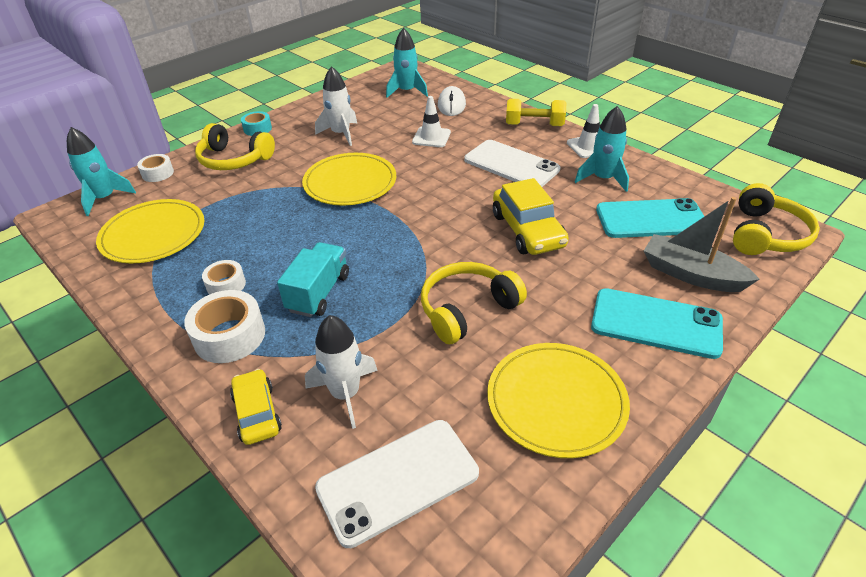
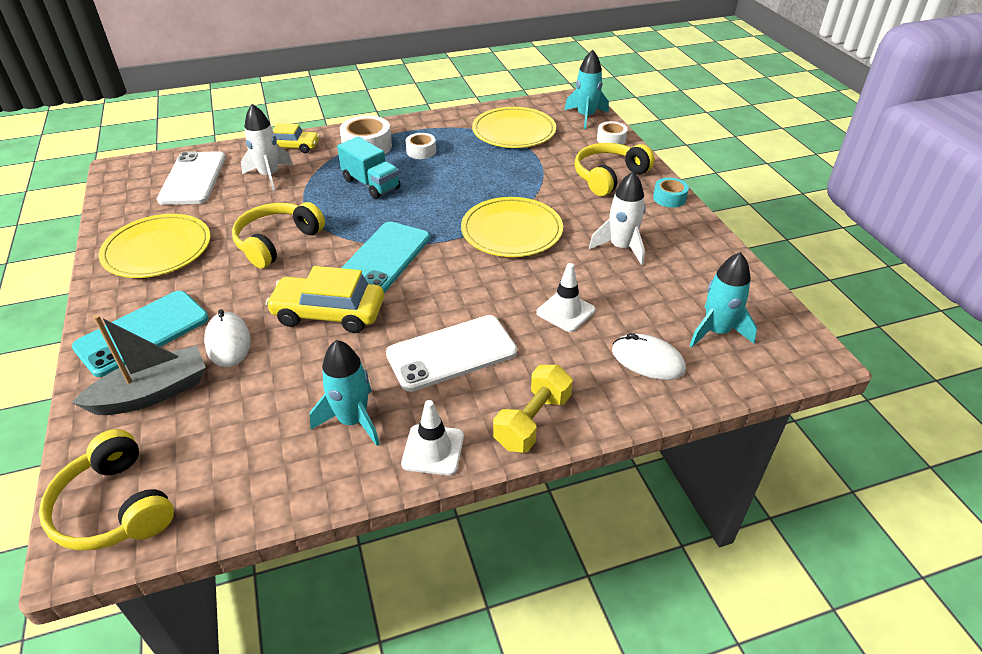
camera: 115 degrees right, 0 degrees up
yellow headphones [421,262,527,344] -> yellow headphones turned 135 degrees counterclockwise [232,202,325,268]
turquoise phone [596,198,704,238] -> turquoise phone moved to [341,222,430,292]
none -> white mouse [204,309,251,367]

